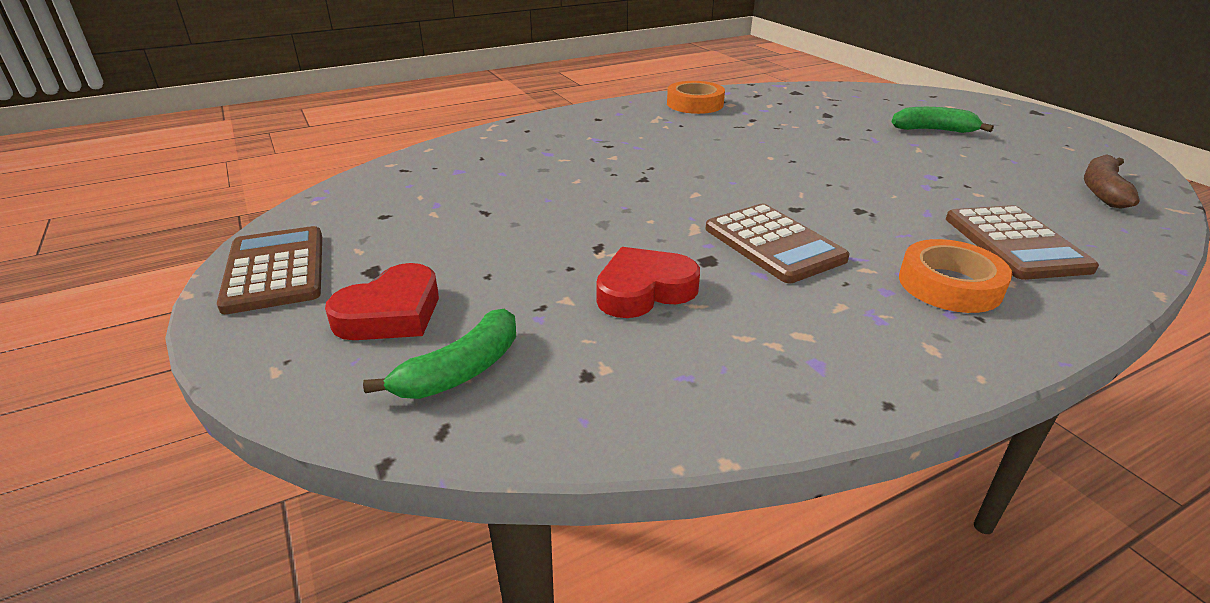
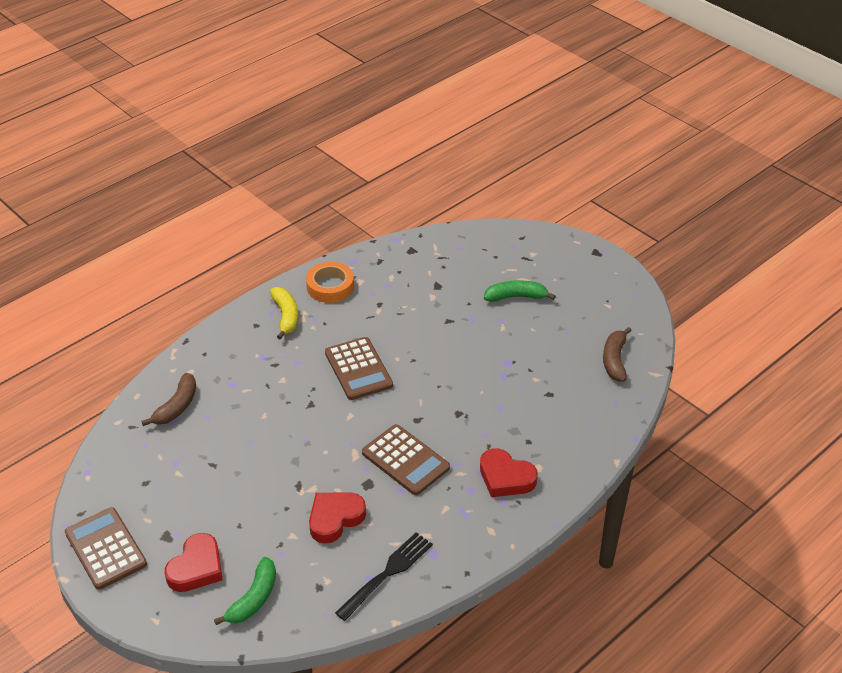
camera: 15 degrees left, 10 degrees up
orange tape [899,239,1012,313] -> red heart [480,448,538,497]
brown calculator [946,205,1099,280] -> brown calculator moved to [325,337,393,400]
none -> brown banana [141,373,196,426]
none -> yellow banana [270,287,298,340]
none -> black fork [335,532,433,621]

